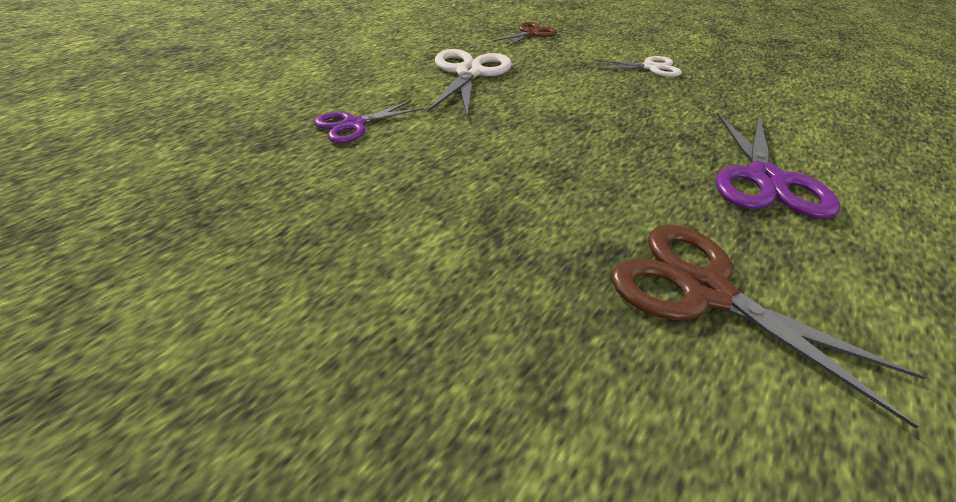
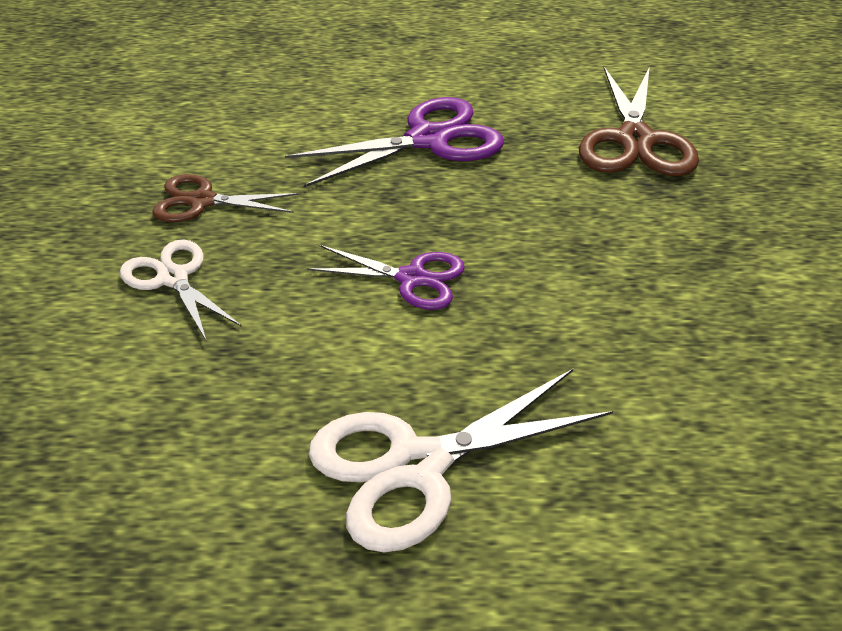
camera: 125 degrees left, 0 degrees up
purple scissors [314,100,424,143] -> purple scissors moved to [307,245,465,310]
brown scissors [492,22,557,47] -> brown scissors moved to [152,174,299,222]

